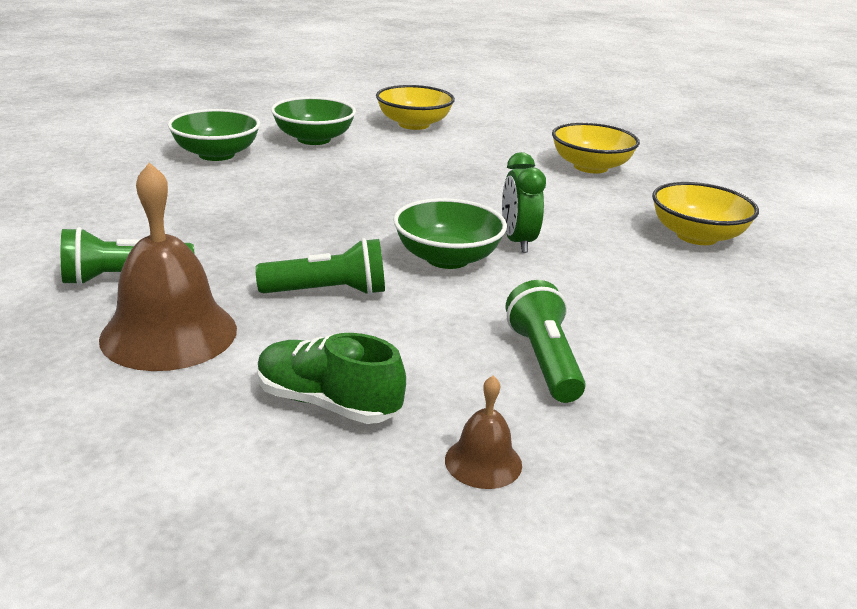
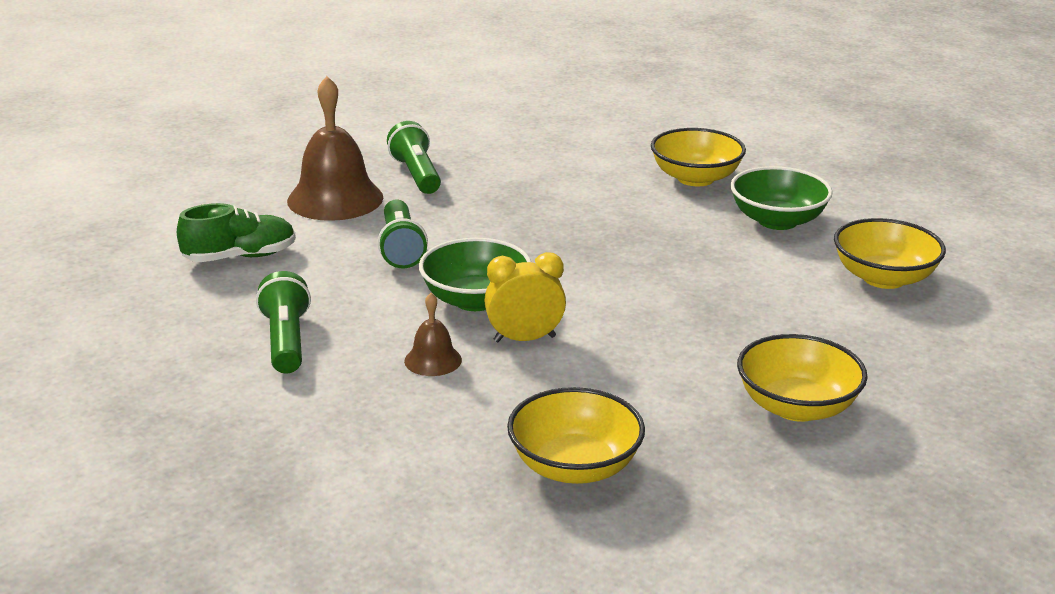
camera: 90 degrees right, 0 degrees up
green bowl [168,109,260,161] -> yellow bowl [651,128,746,186]
green shoe [257,333,406,424] -> green shoe turned 45 degrees clockwise [177,203,296,262]
brown bell [445,376,522,489] -> brown bell moved to [404,293,462,376]
green clock [502,152,546,253] -> yellow clock [484,252,566,342]
green flashlight [506,280,586,403] -> green flashlight turned 90 degrees counterclockwise [256,271,311,374]

